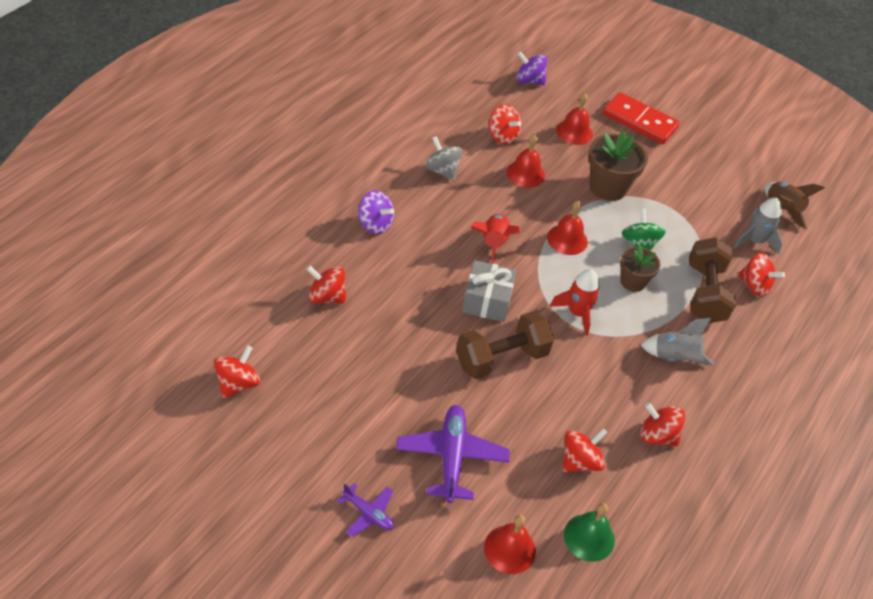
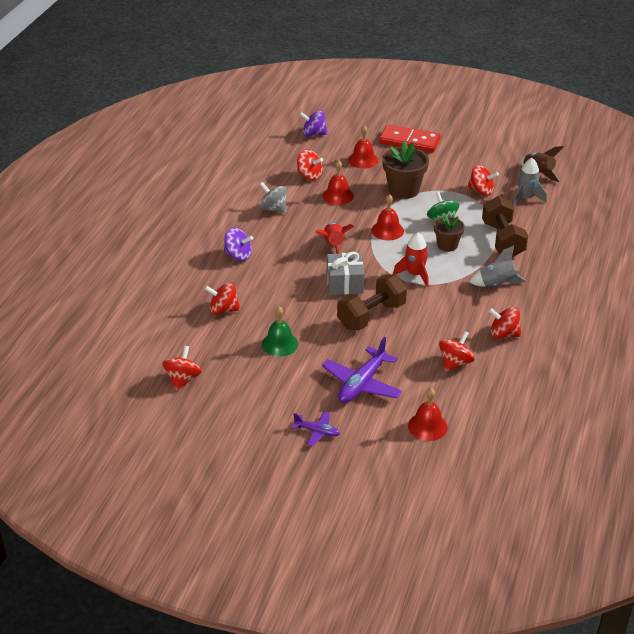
camera: 10 degrees left, 10 degrees down
purple plane [396,405,510,503] -> purple plane turned 135 degrees counterclockwise [322,337,402,403]
green bell [564,503,615,562] -> green bell moved to [262,306,298,357]
red spinning top [738,253,785,297] -> red spinning top moved to [467,165,499,196]

